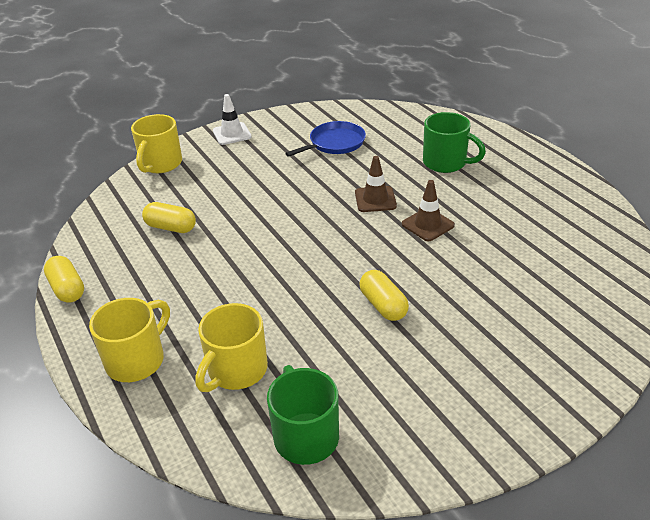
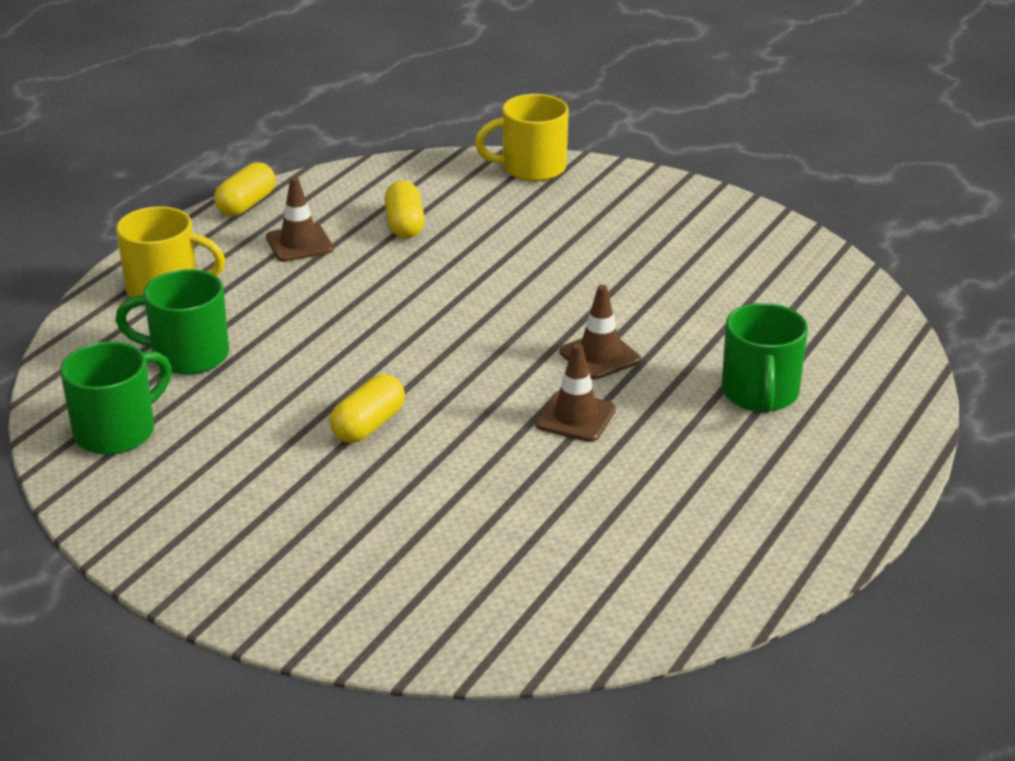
camera: 60 degrees right, 5 degrees down
yellow mug [195,303,268,392] -> green mug [115,269,229,375]
white traffic cone [213,94,252,145] -> none
blue pan [285,121,366,157] -> none
none -> brown traffic cone [266,176,333,262]

